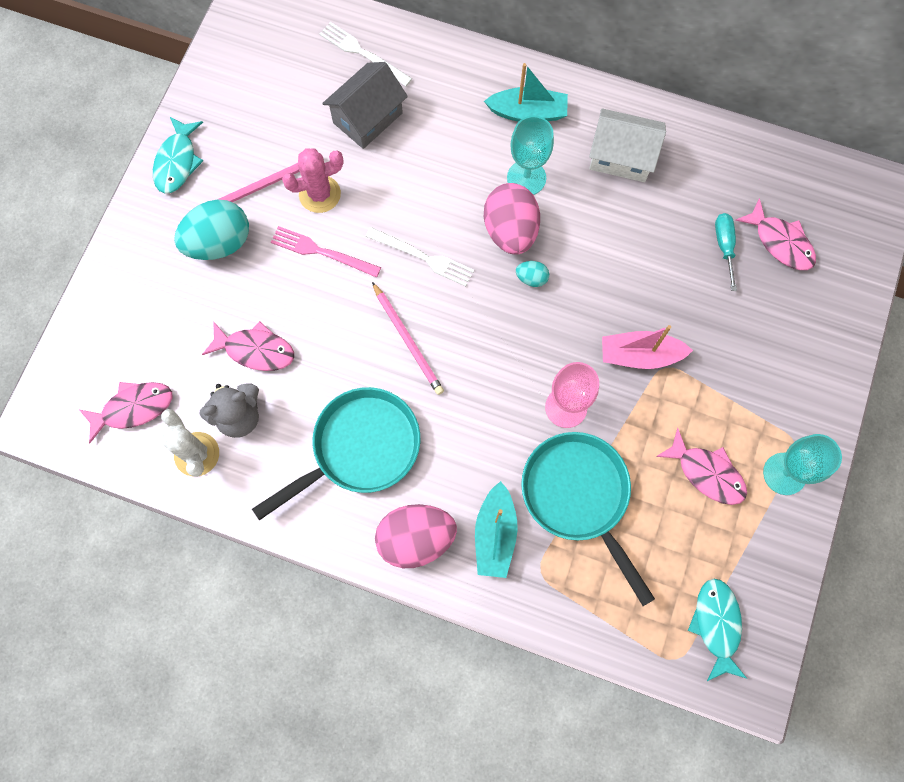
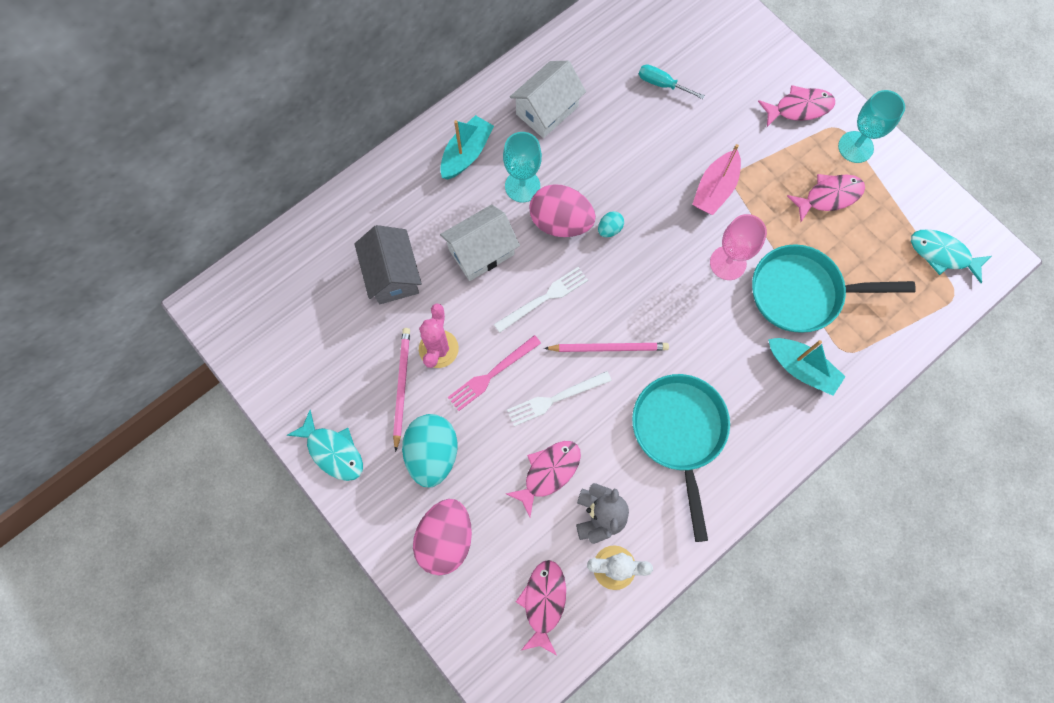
camera: 60 degrees left, 0 degrees up
white fork [320,22,412,86] -> white fork moved to [507,371,612,426]
pink egg [375,504,457,568] -> pink egg moved to [413,499,472,575]
pink fish [735,198,816,270] -> pink fish moved to [758,85,835,127]
none -> white house [440,205,520,281]

